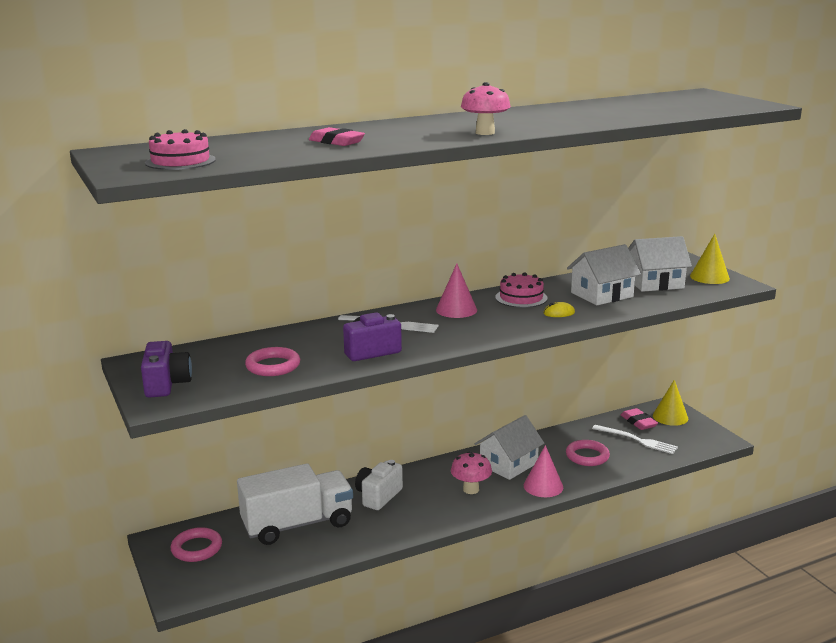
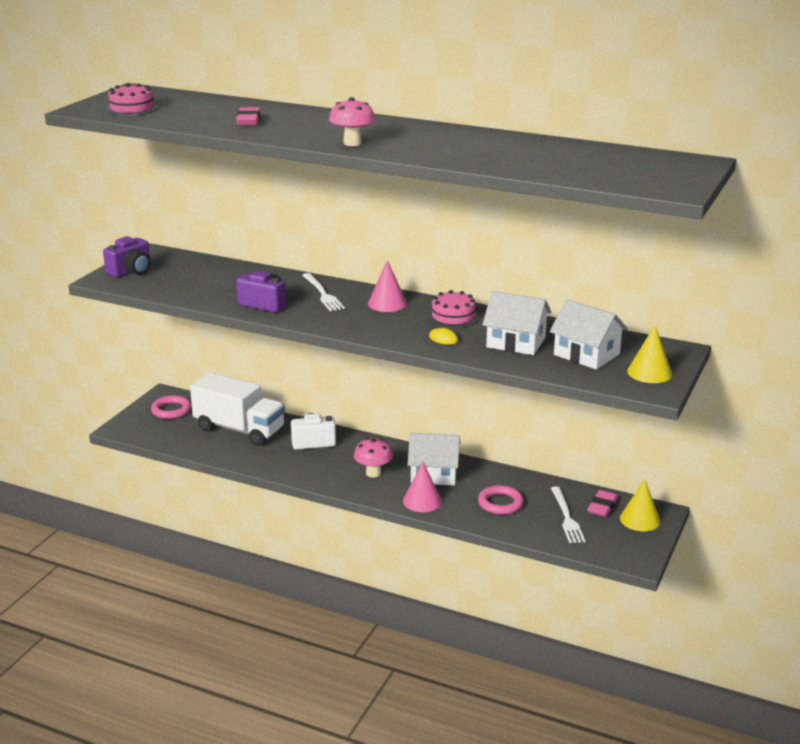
camera: 50 degrees right, 5 degrees up
pink ring [245,347,300,376] -> none

